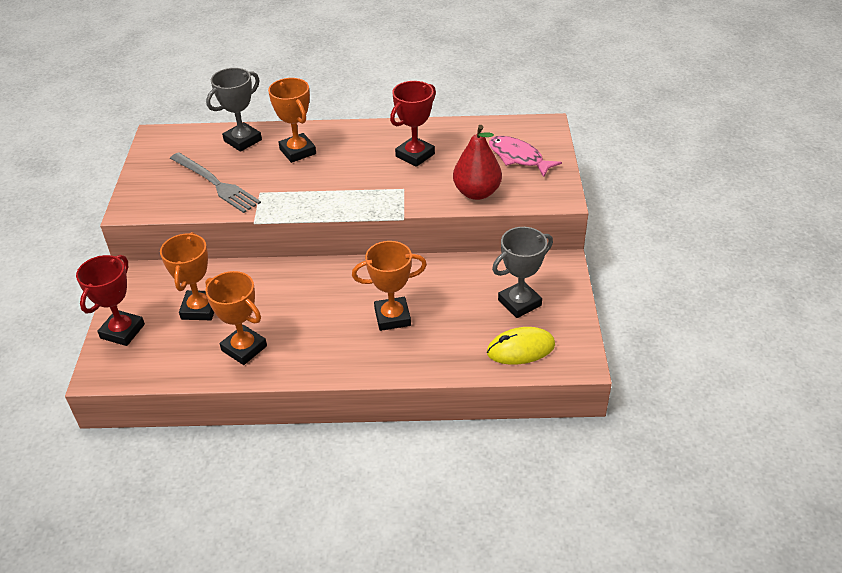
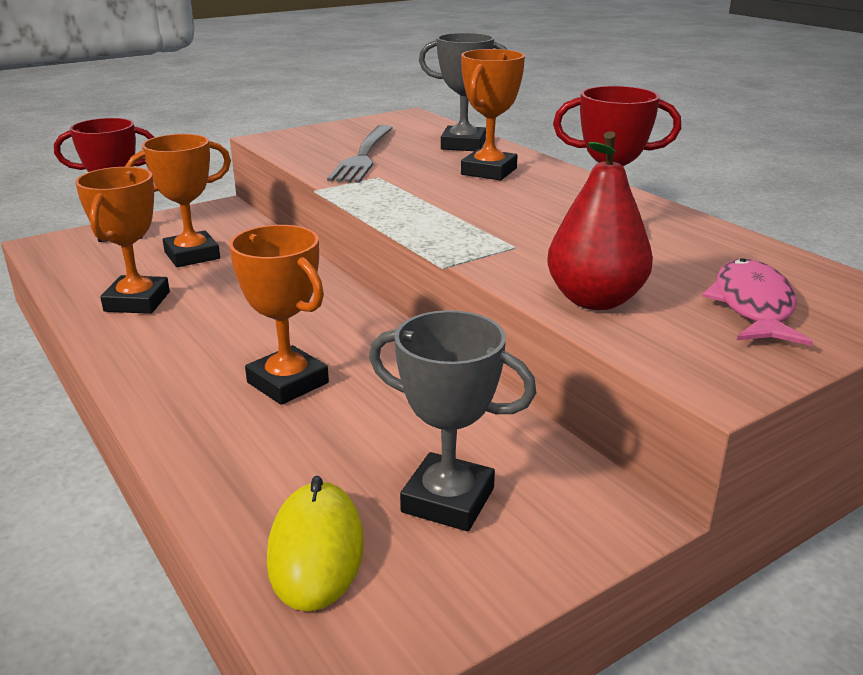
camera: 55 degrees right, 15 degrees down
yellow mouse [487,327,555,365] -> yellow mouse turned 45 degrees clockwise [267,476,364,612]

